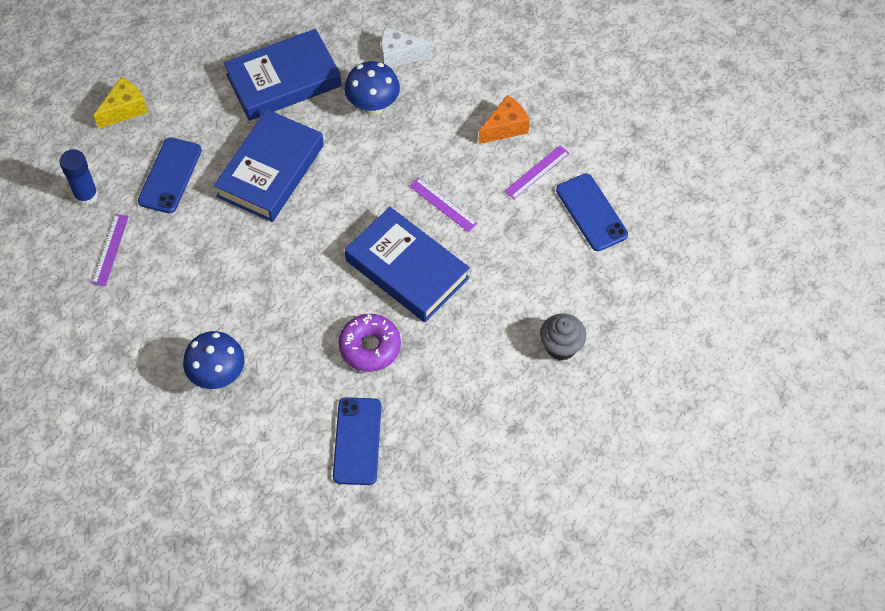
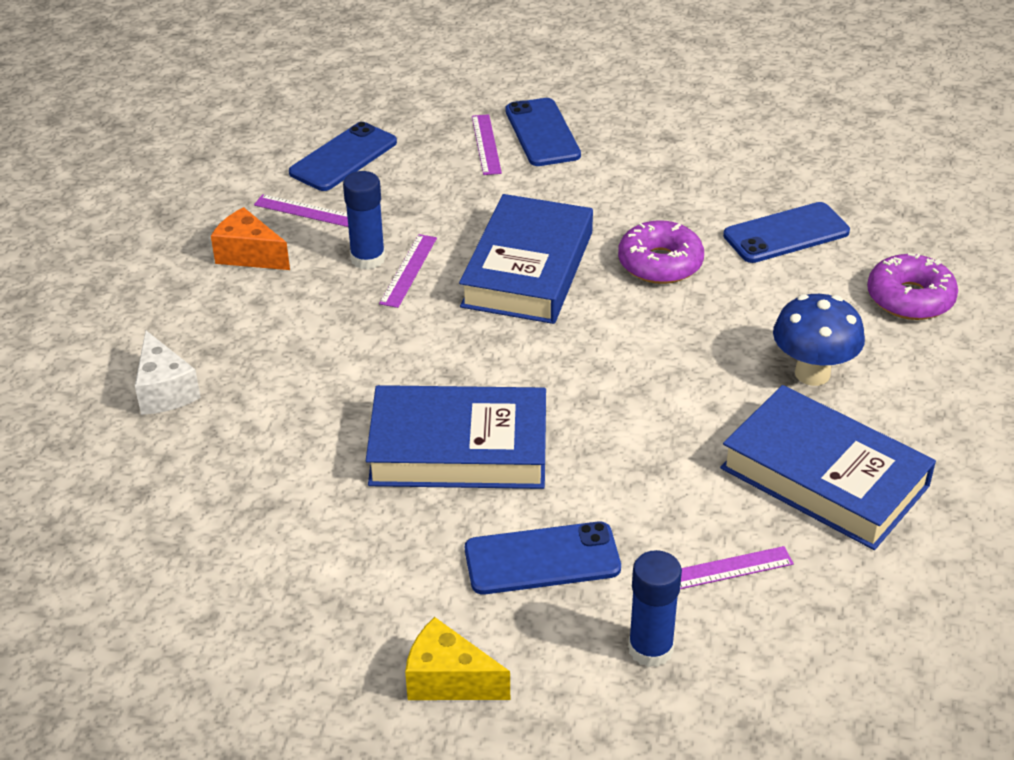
camera: 115 degrees left, 20 degrees down
blue book [224,29,342,121] -> blue book moved to [720,385,936,550]
blue mushroom [345,61,400,116] -> none
grey cupcake [540,313,586,361] -> blue phone [505,98,581,166]
none -> blue glue stick [343,171,385,270]
none -> purple ruler [472,114,502,175]
none -> purple donut [867,253,958,320]

